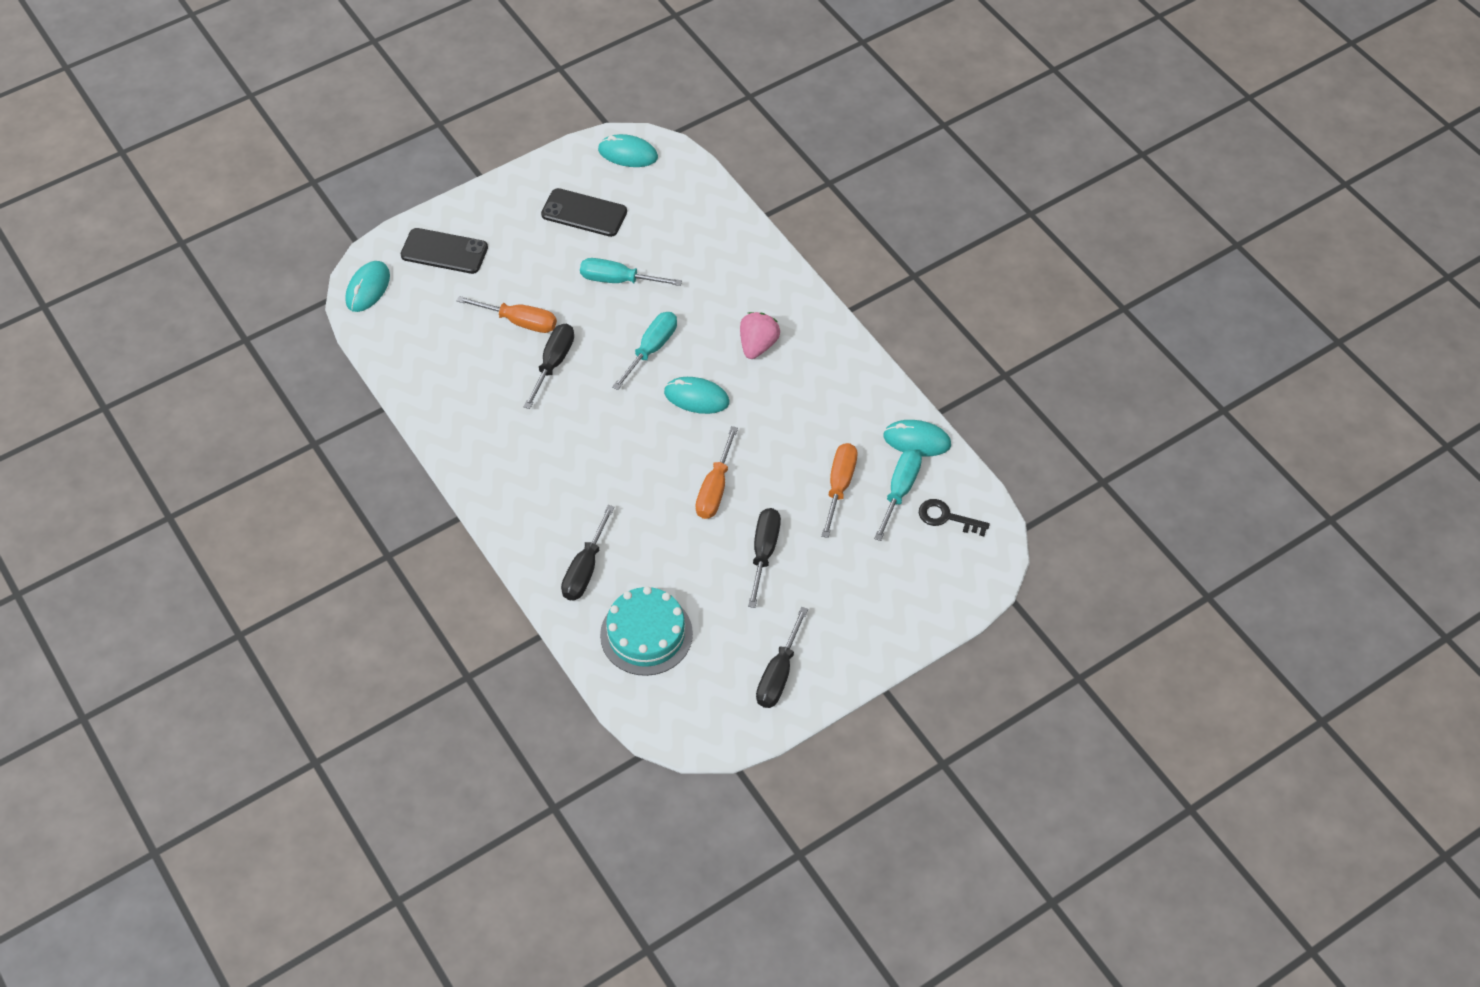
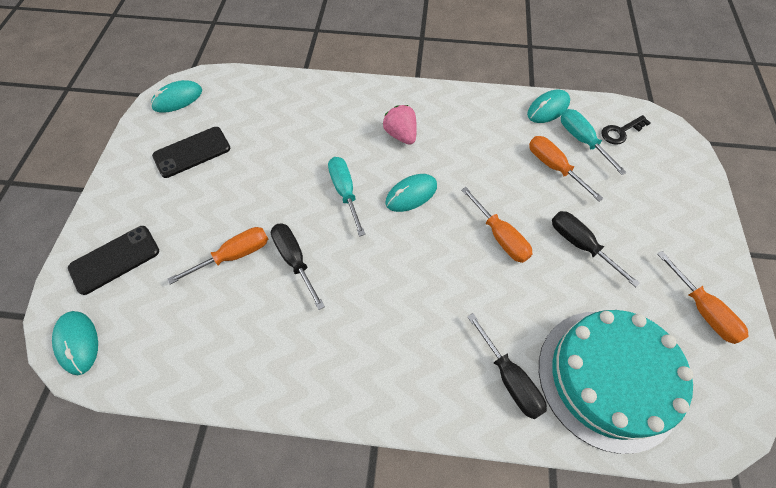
camera: 50 degrees left, 5 degrees up
turquoise screwdriver [580,258,682,286] -> none
turquoise cake [600,586,693,676] -> turquoise cake [539,310,693,454], size x1.51
black screwdriver [756,607,808,708] -> orange screwdriver [657,251,748,344]

